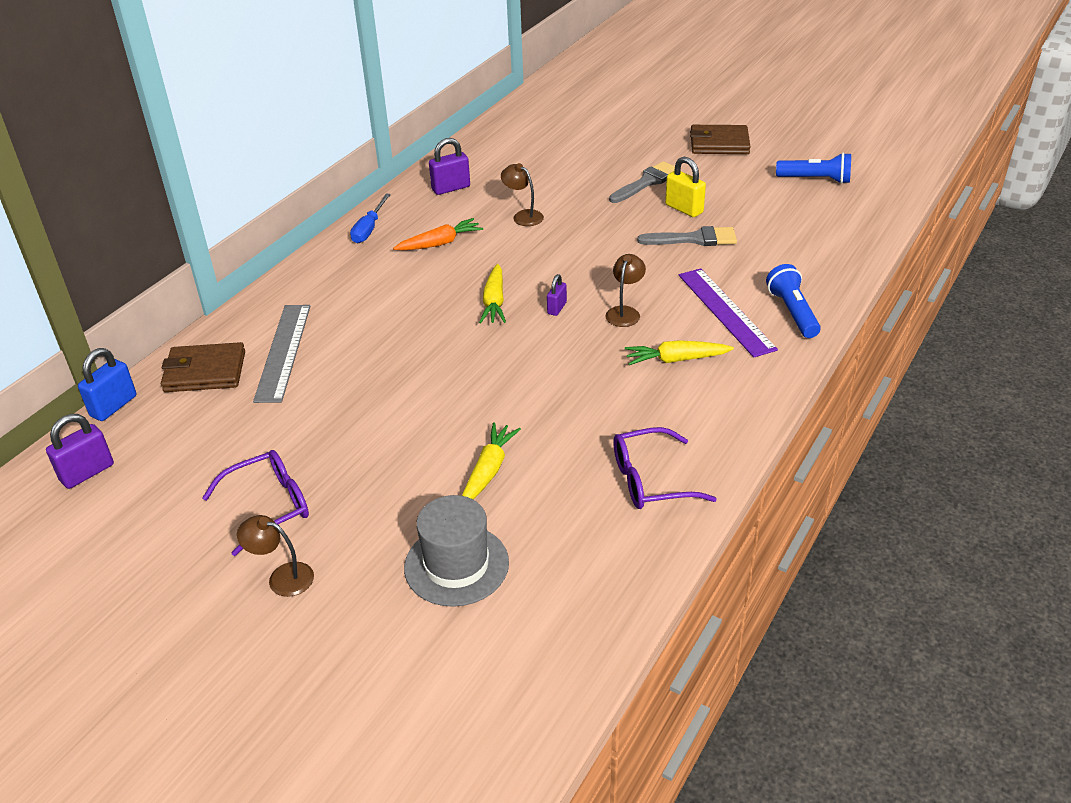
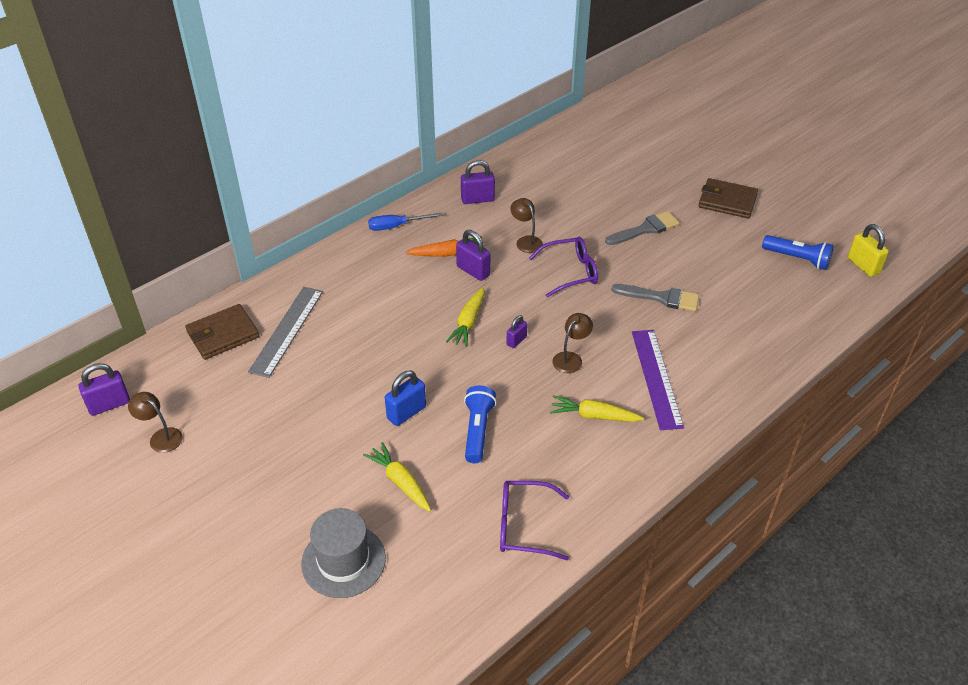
camera: 15 degrees right, 5 degrees up
blue padlock [78,348,136,421] -> blue padlock moved to [385,370,426,426]
brown wallet [161,342,245,392] -> brown wallet turned 45 degrees counterclockwise [185,304,259,360]
purple glasses [202,450,309,556] -> purple glasses moved to [529,237,598,297]
brown lamp [237,515,314,597] -> brown lamp moved to [128,392,183,453]
blue screwdriver [350,193,391,243] -> blue screwdriver turned 45 degrees clockwise [368,213,442,231]
yellow carrot [462,422,521,499] -> yellow carrot turned 75 degrees counterclockwise [363,442,431,512]
yellow padlock [665,157,706,217] -> yellow padlock moved to [848,224,889,277]
blue flashlight [766,264,821,338] -> blue flashlight moved to [464,385,497,463]
none -> purple padlock [456,230,490,281]

